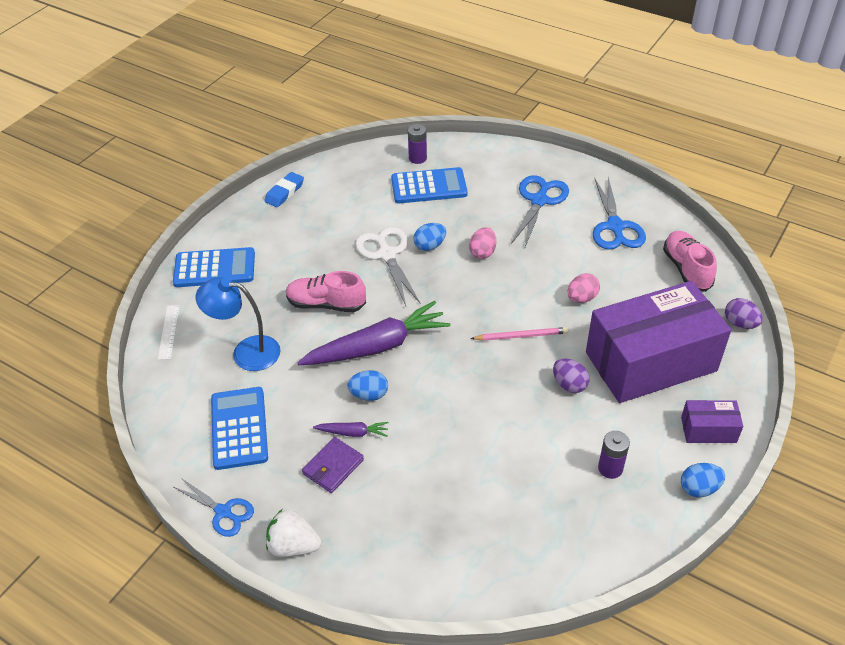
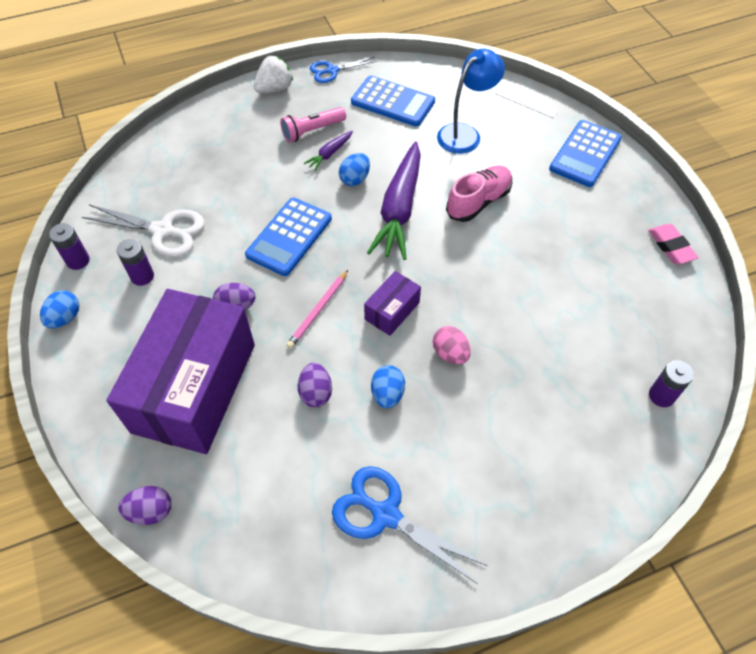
camera: 125 degrees right, 10 degrees up
blue eraser [265,172,304,207] -> pink eraser [648,224,699,264]
purple wallet [302,437,364,493] -> pink flashlight [280,107,346,143]
white scissors [355,227,421,306] -> white scissors moved to [82,205,205,257]
blue calculator [391,167,468,203] -> blue calculator moved to [245,198,332,276]
blue egg [413,223,446,251] -> blue egg moved to [371,365,405,408]
blue scissors [511,175,569,247] -> none
pink egg [568,273,600,303] -> purple egg [298,363,332,407]
pink shoe [663,231,717,292] -> none
purple box [681,400,743,443] -> purple box moved to [364,271,421,336]
none -> purple battery [49,223,89,270]

